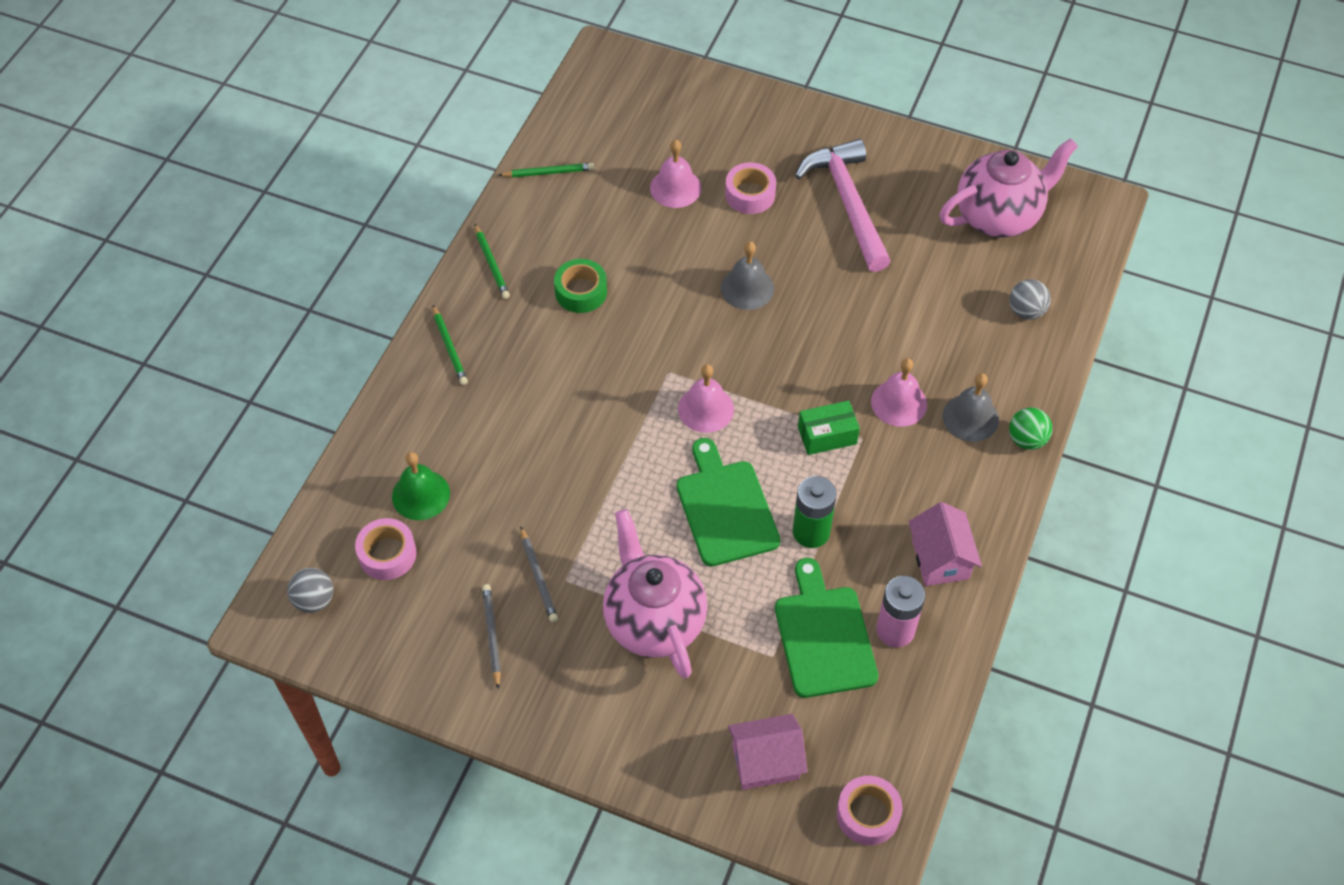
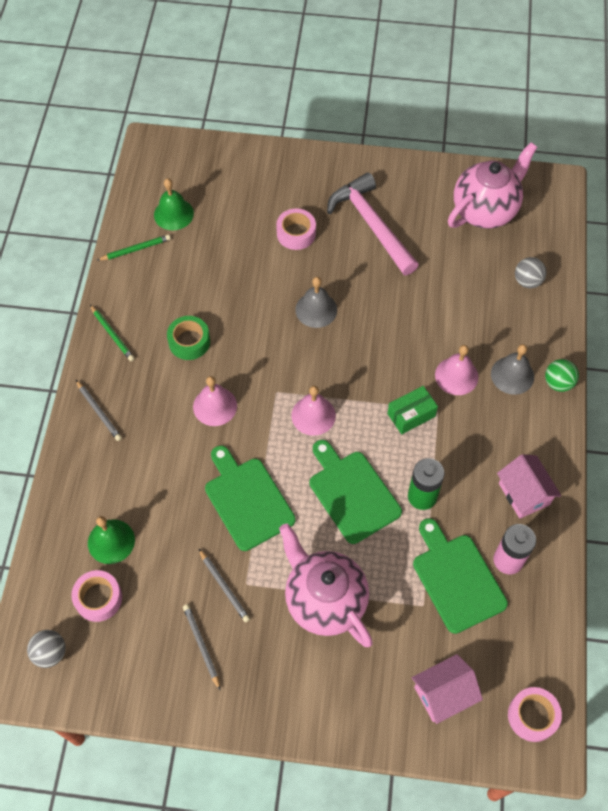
camera: 15 degrees left, 5 degrees up
green pencil [433,305,468,385] -> grey pencil [76,380,122,441]
pink bell [650,140,701,208] -> pink bell moved to [193,376,237,426]
none -> green bell [154,178,194,230]
none -> green cutting board [205,446,296,551]

